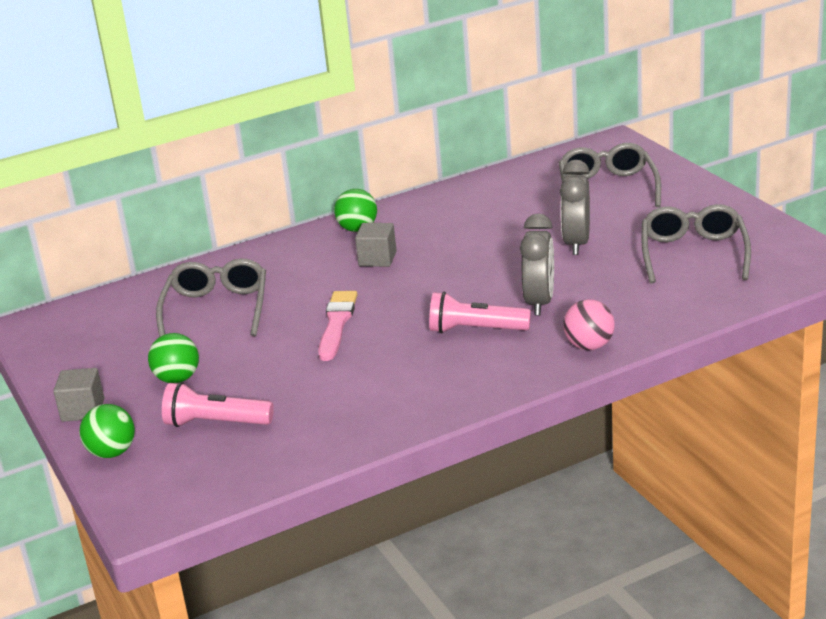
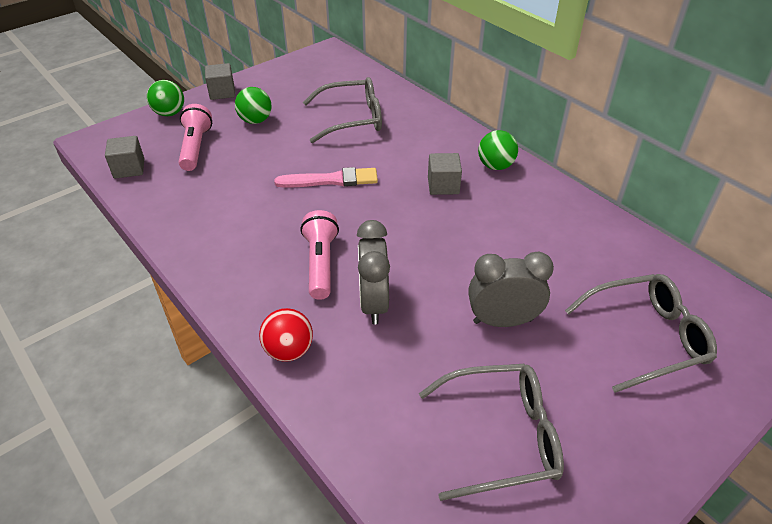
camera: 75 degrees right, 15 degrees up
grey clock [520,214,554,315] -> grey clock turned 90 degrees clockwise [357,220,390,325]
pink ball [563,299,615,350] -> red ball [259,308,313,362]
none -> grey cube [105,136,144,179]

